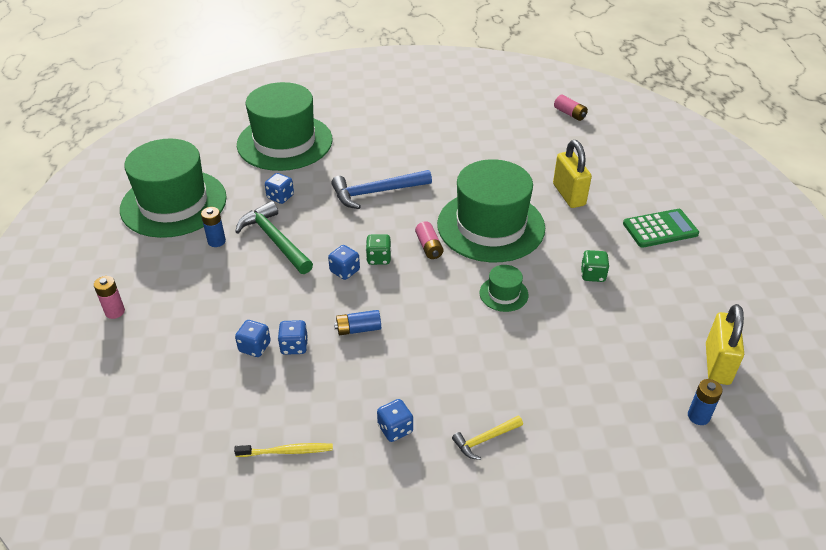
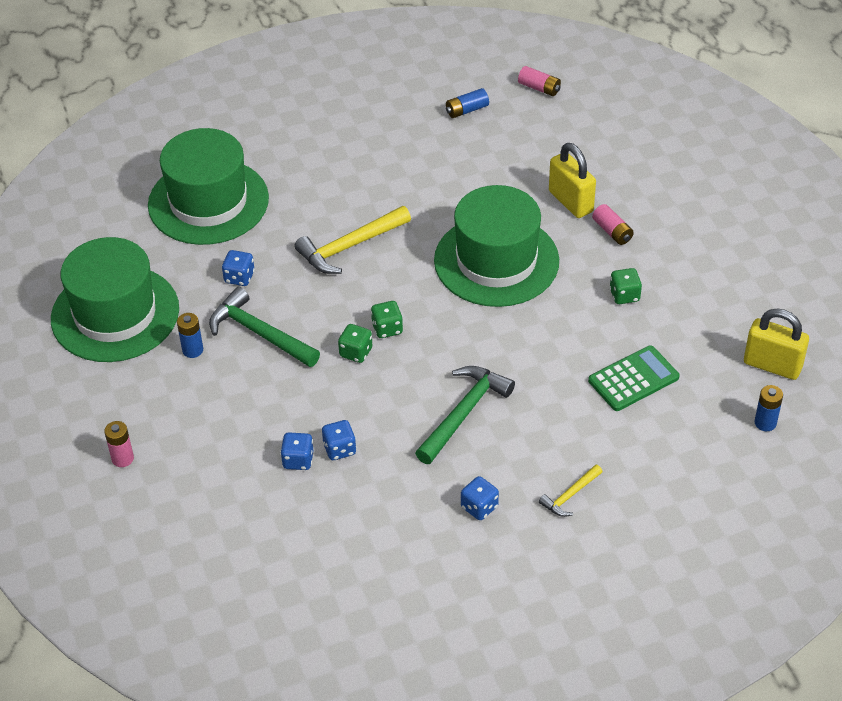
camera: 15 degrees left, 5 degrees up
yellow toothbrush [234,443,333,457] -> none
blue dice [328,245,360,280] -> green dice [338,324,372,363]
blue hammer [331,170,432,209] -> yellow hammer [294,206,411,274]
blue battery [334,310,381,335] -> blue battery moved to [446,88,489,118]
pink battery [415,221,444,259] -> pink battery moved to [592,204,634,245]
green hat [479,265,528,312] -> none
green calculator [623,209,699,248] -> green calculator moved to [588,345,680,411]
yellow padlock [706,304,744,385] -> yellow padlock turned 60 degrees counterclockwise [744,308,809,380]
none -> green hammer [415,366,515,464]

